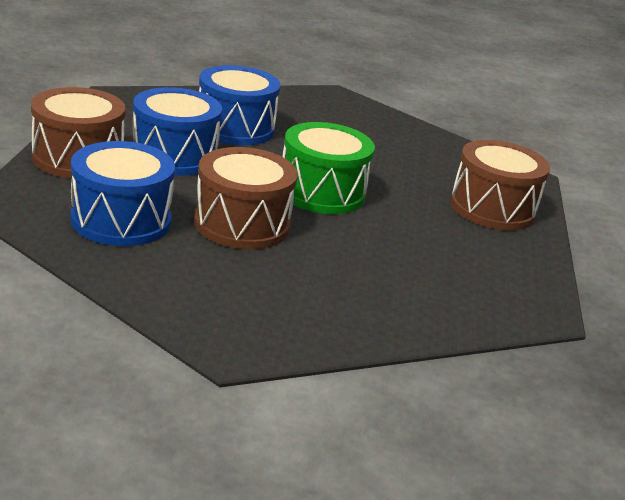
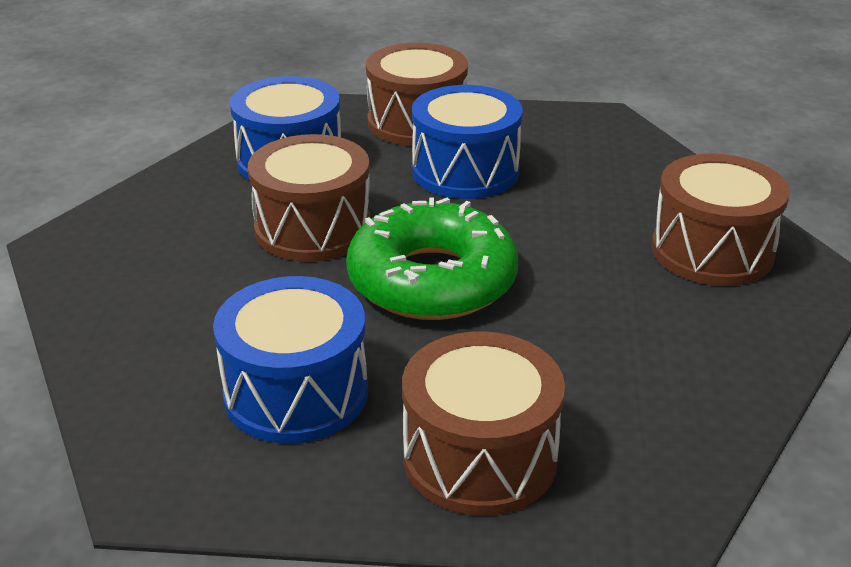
camera: 90 degrees right, 5 degrees up
blue drum [199,65,281,145] -> blue drum moved to [213,276,368,444]
green drum [282,122,375,214] -> green donut [346,198,518,320]
none -> brown drum [652,153,790,286]

